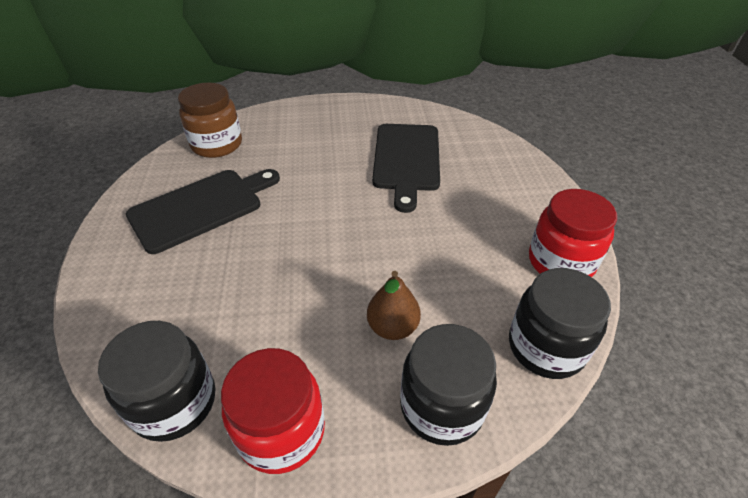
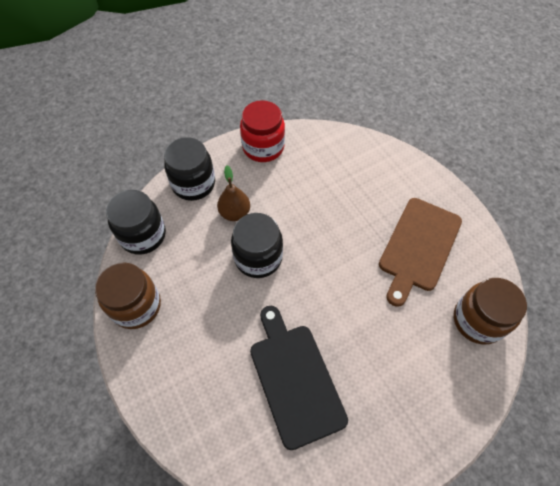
camera: 155 degrees right, 15 degrees up
black jar [98,321,215,442] -> black jar moved to [231,213,283,278]
black cutting board [126,169,280,254] -> brown cutting board [379,198,462,307]
red jar [529,189,617,277] -> brown jar [95,263,161,329]

